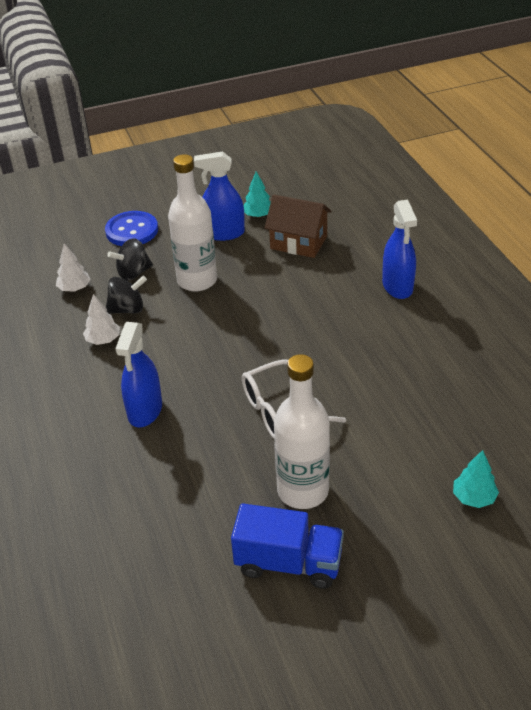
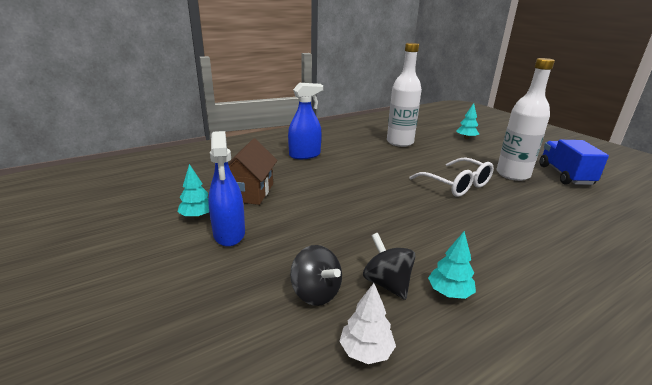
camera: 105 degrees left, 15 degrees down
white tree [83,294,120,345] -> turquoise tree [428,231,476,299]
blue button [105,211,158,246] -> none
blue spray bottle [115,322,162,427] -> none
white bottle [168,154,217,292] -> white bottle moved to [387,43,422,147]

